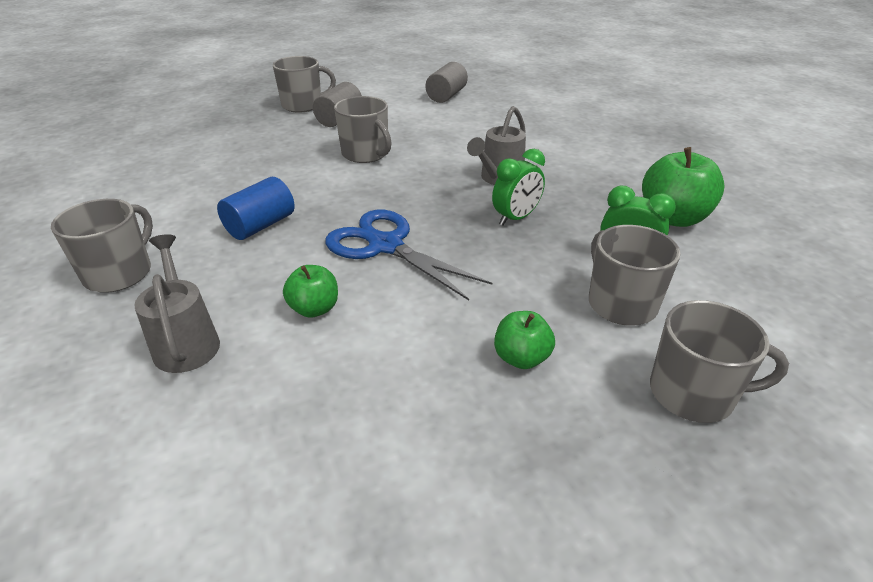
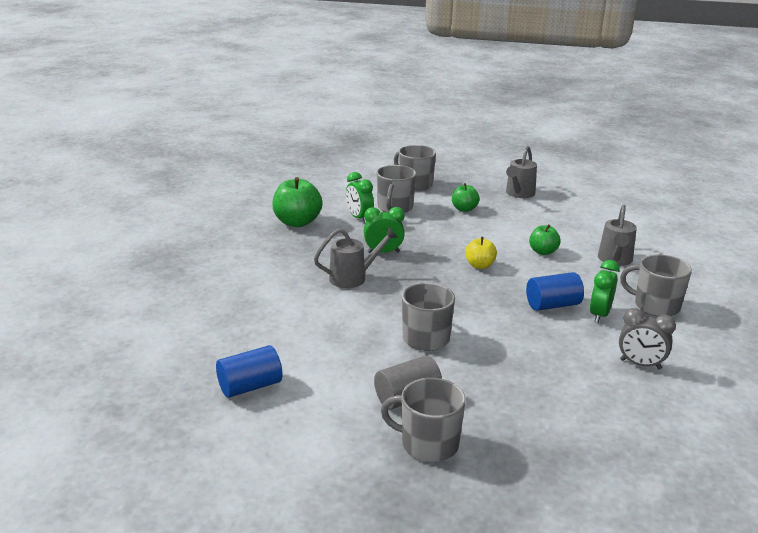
camera: 145 degrees left, 10 degrees down
grey mug [51,199,153,293] -> grey mug turned 60 degrees clockwise [620,254,692,317]
blue scissors [325,210,492,300] -> yellow apple [465,237,497,269]
grey cylinder [426,62,468,103] -> blue cylinder [216,345,282,398]
none -> grey watering can [506,146,537,198]
none -> green clock [590,260,620,323]
none -> grey clock [619,308,676,369]

